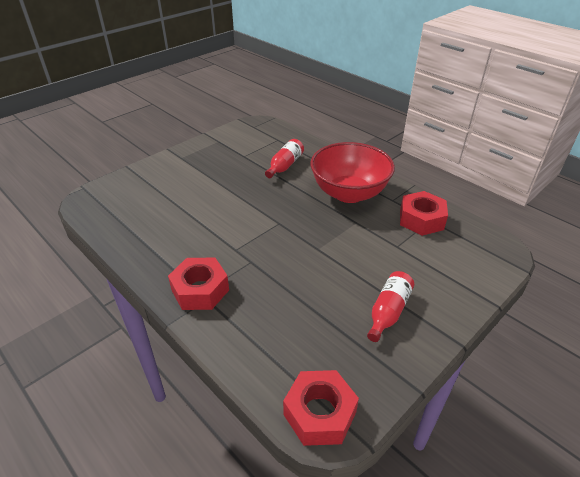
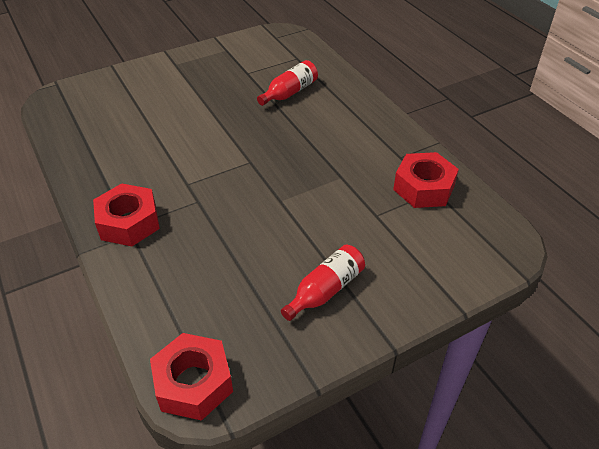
camera: 15 degrees right, 5 degrees up
red bowl [310,142,395,203] -> none

